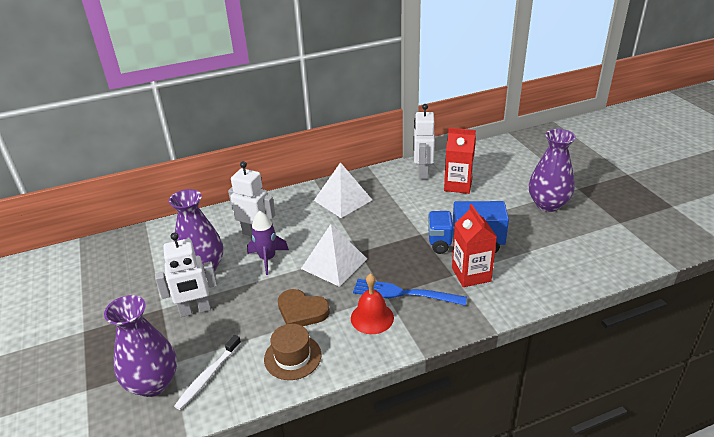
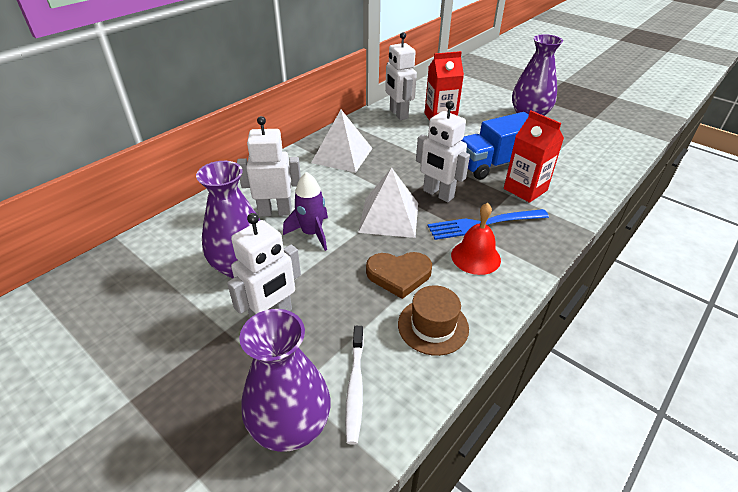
camera: 30 degrees left, 5 degrees up
none -> white robot [416,101,470,202]

